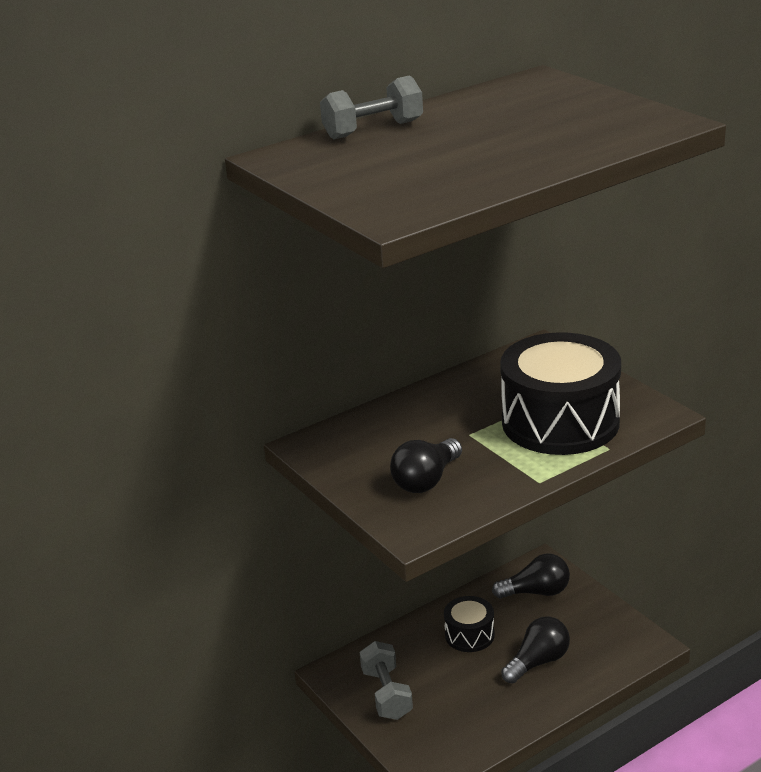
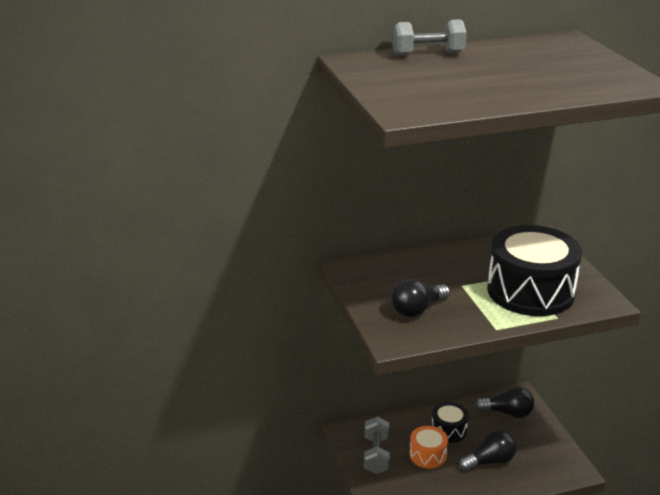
camera: 15 degrees right, 0 degrees up
none -> orange drum [410,426,448,469]

